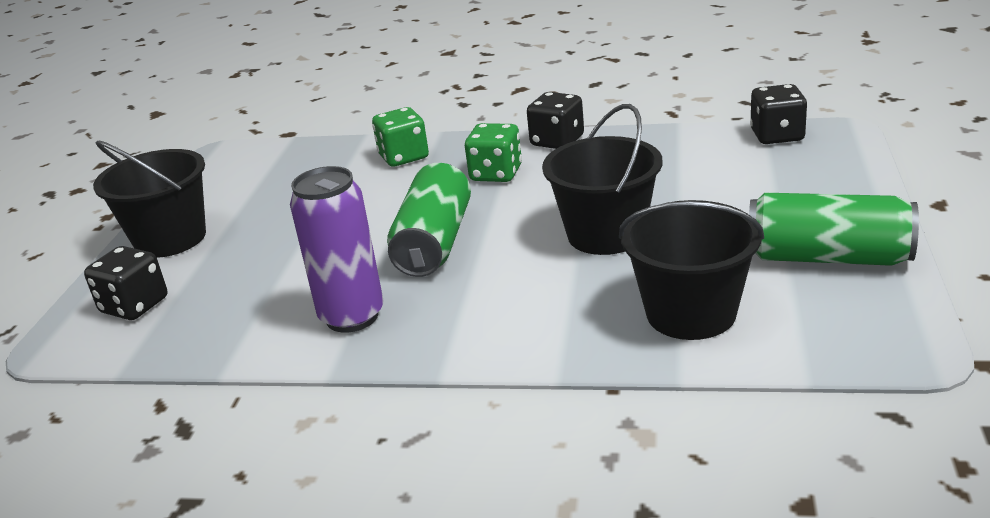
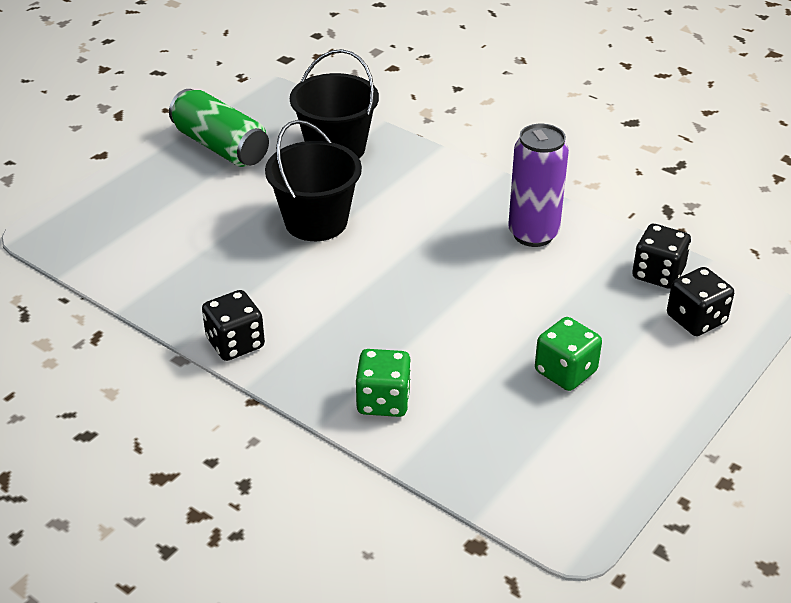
camera: 155 degrees left, 10 degrees up
black bucket [93,141,206,258] -> none
green can [387,163,471,277] -> none
green dice [465,123,522,182] -> green dice moved to [535,317,602,391]
black dice [750,84,807,144] -> black dice moved to [632,224,691,289]

